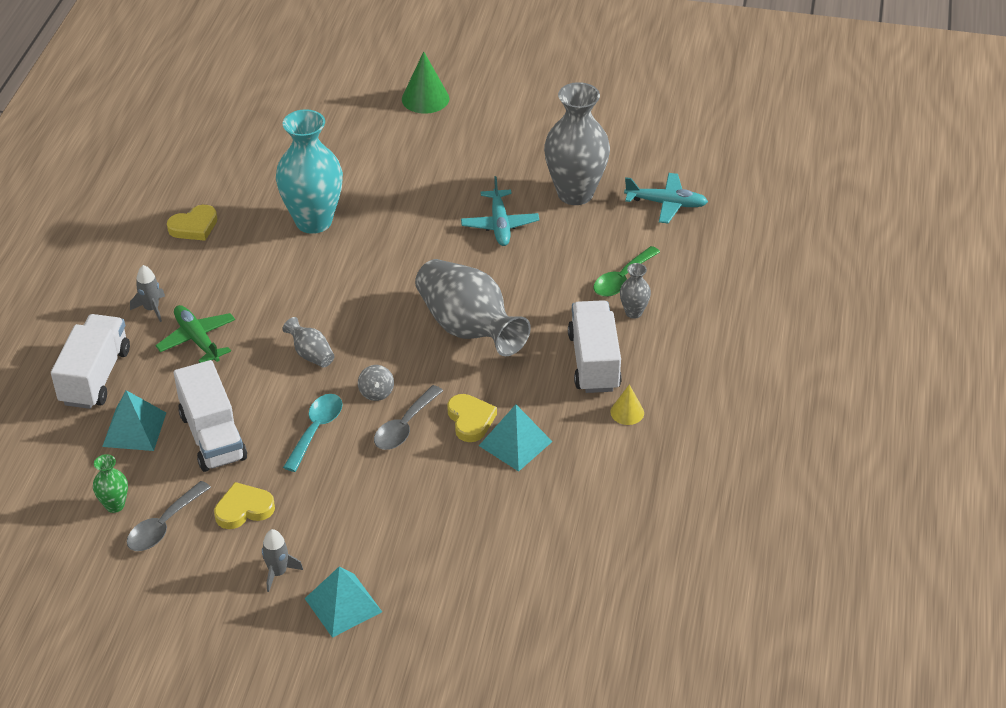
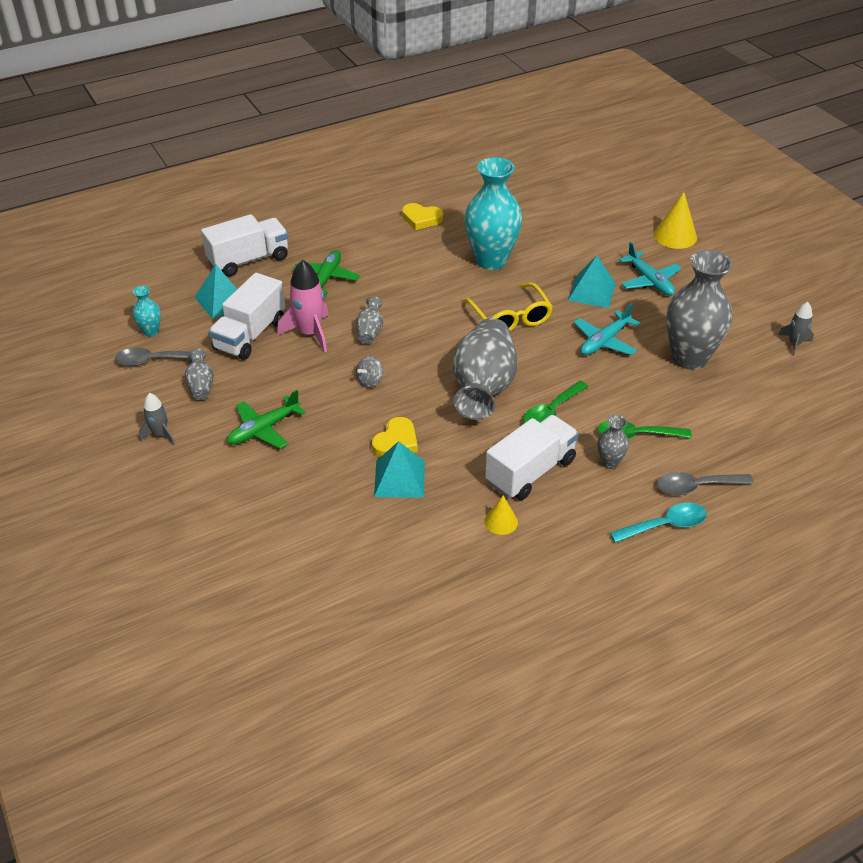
camera: 50 degrees right, 0 degrees up
green vase [93,454,128,513] -> turquoise vase [133,286,161,336]
grey rocket [130,265,165,322] -> grey rocket moved to [778,302,814,356]
yellow heart [214,482,275,529] -> grey vase [184,349,214,400]
turquoise spoon [283,394,343,472] -> turquoise spoon moved to [610,502,707,543]
turquoise pyramid [305,566,382,638] -> turquoise pyramid moved to [568,256,616,308]
grey spoon [374,385,443,450] -> grey spoon moved to [657,472,754,495]
green cone [402,52,449,114] -> yellow cone [654,192,697,249]
turquoise plane [624,173,708,224] -> turquoise plane moved to [619,242,681,296]
none -> green plane [227,390,306,449]
none -> pink rocket [277,260,329,353]
none -> yellow glasses [463,282,553,331]
none -> green spoon [523,381,589,423]

